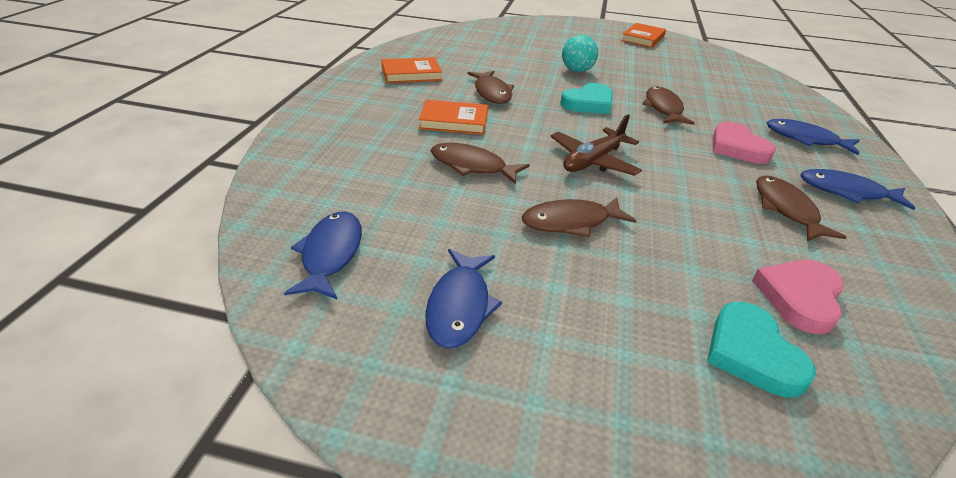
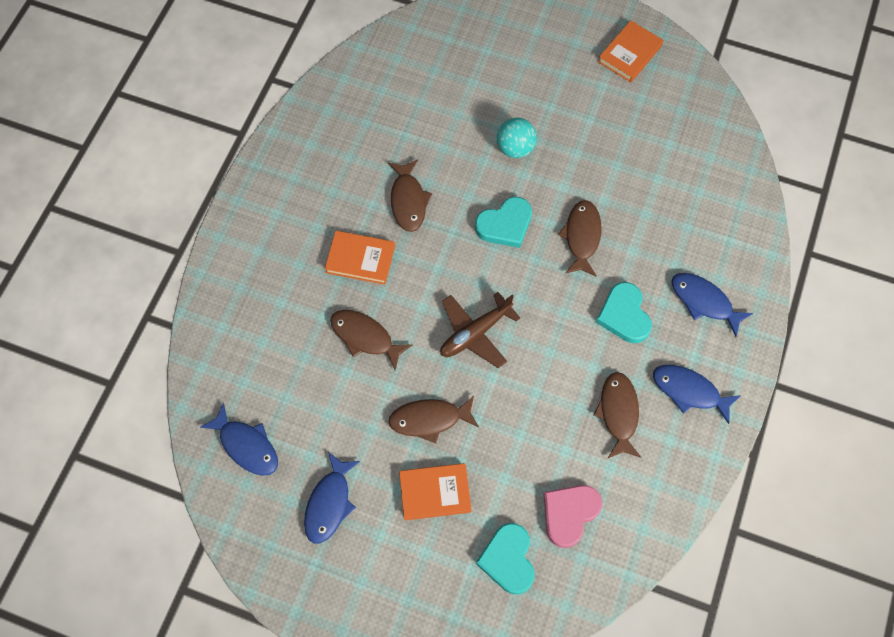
camera: 10 degrees right, 30 degrees up
blue fish [284,211,362,299] -> blue fish turned 120 degrees clockwise [200,403,278,476]
orange book [382,57,442,83] -> orange book moved to [399,463,471,520]
pink heart [713,122,776,164] -> turquoise heart [596,282,652,343]

